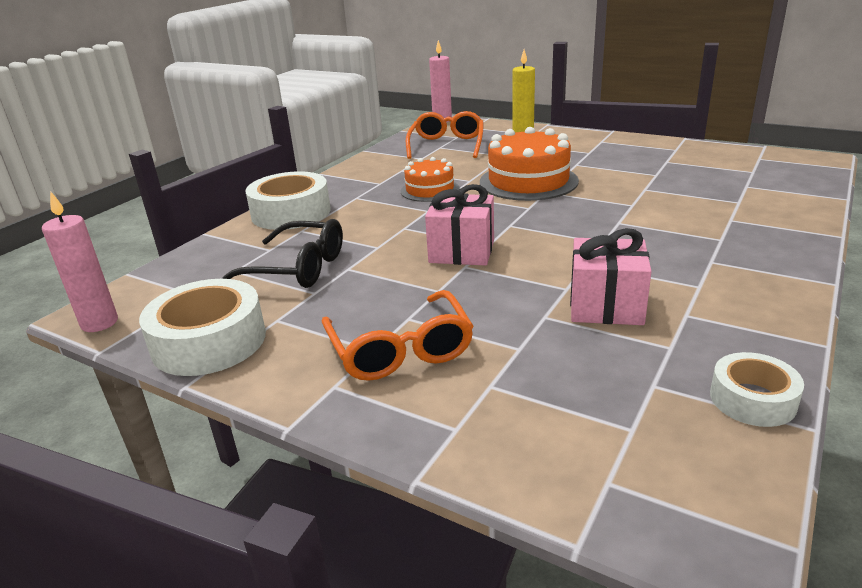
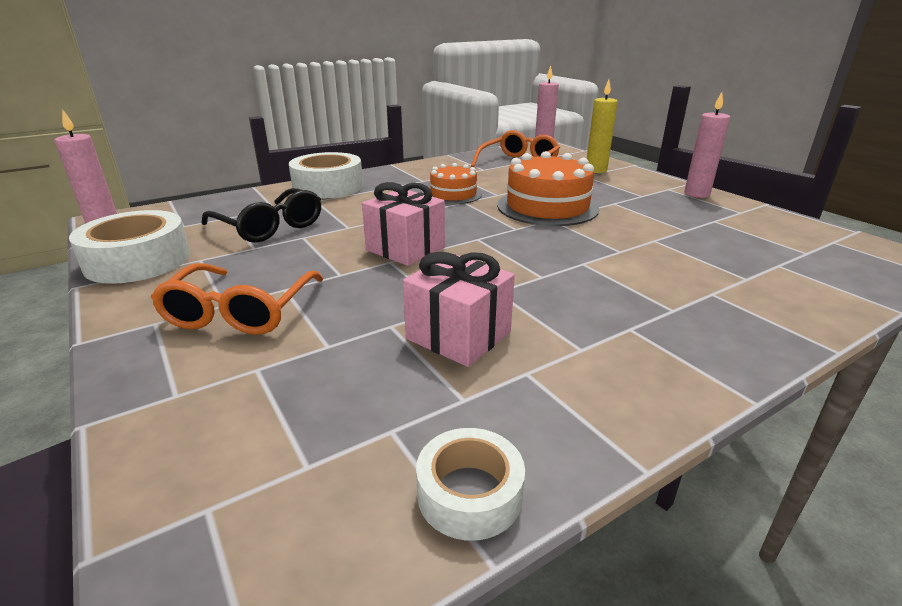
camera: 25 degrees right, 0 degrees up
none -> pink candle [684,92,730,198]

